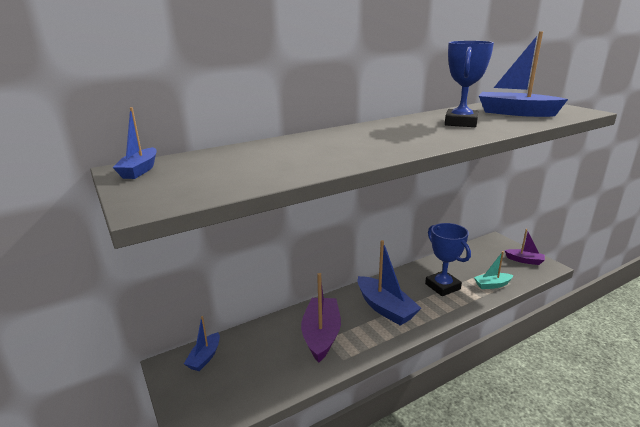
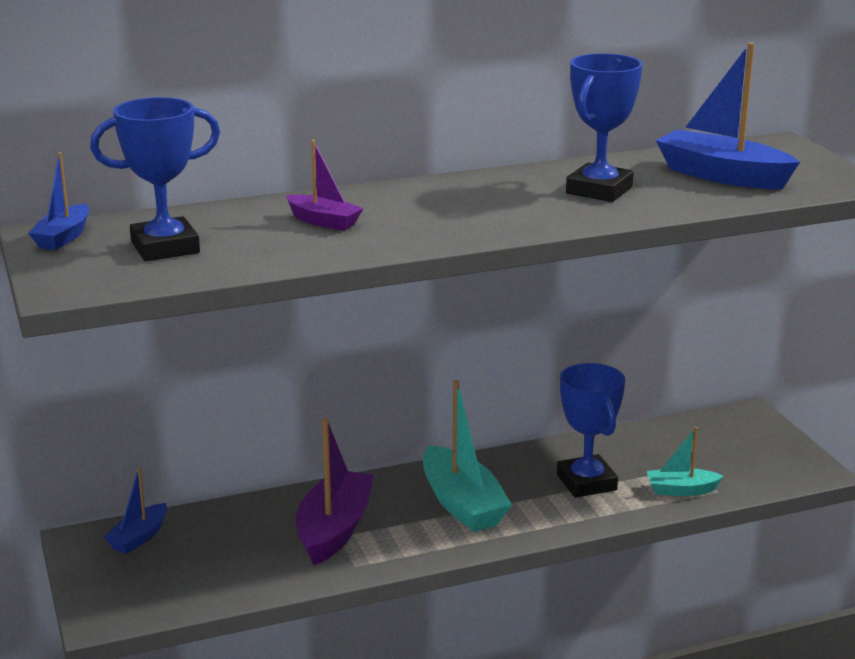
camera: 10 degrees right, 0 degrees up
blue boat [358,240,421,326] -> turquoise boat [423,380,512,532]
purple boat [505,229,545,265] -> purple boat moved to [286,140,364,231]
none -> blue trophy [90,97,220,261]

